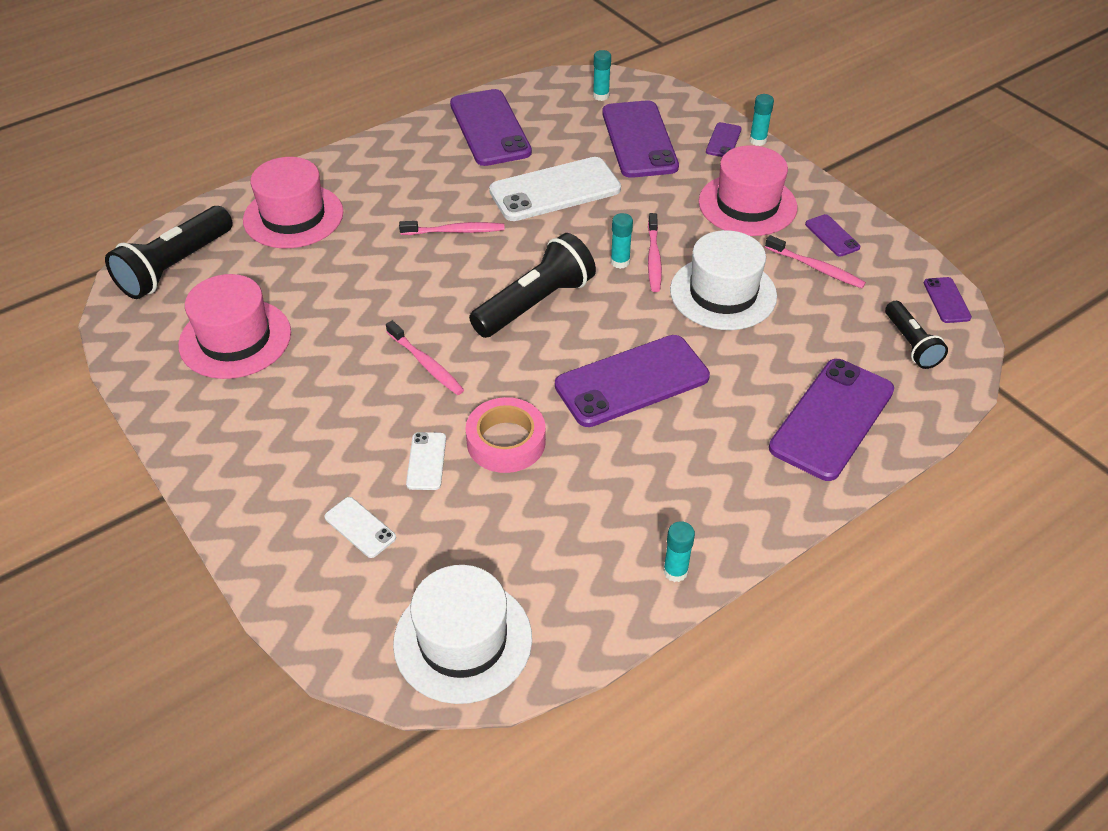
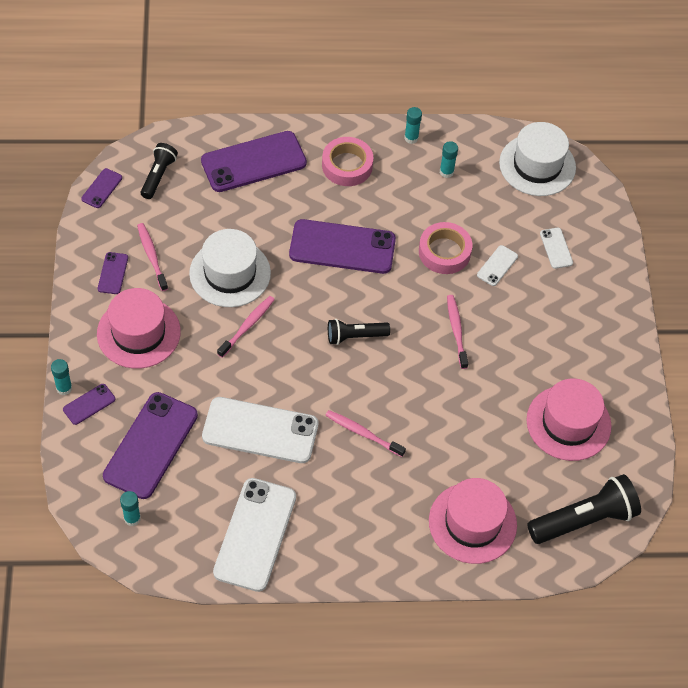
camera: 150 degrees left, 10 degrees up
purple phone [450,89,532,166] -> white phone [213,478,296,592]
black flashlight [469,233,596,338] -> black flashlight [328,319,390,345], size x0.59
turquoise glue stick [611,213,633,269] -> turquoise glue stick moved to [440,141,458,178]
none -> pink tape [322,137,373,186]

